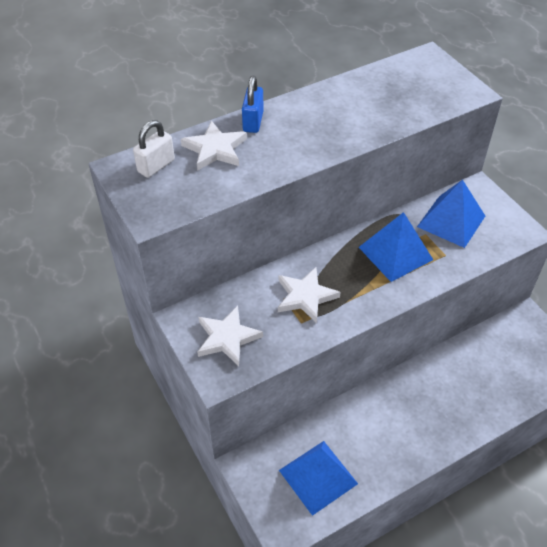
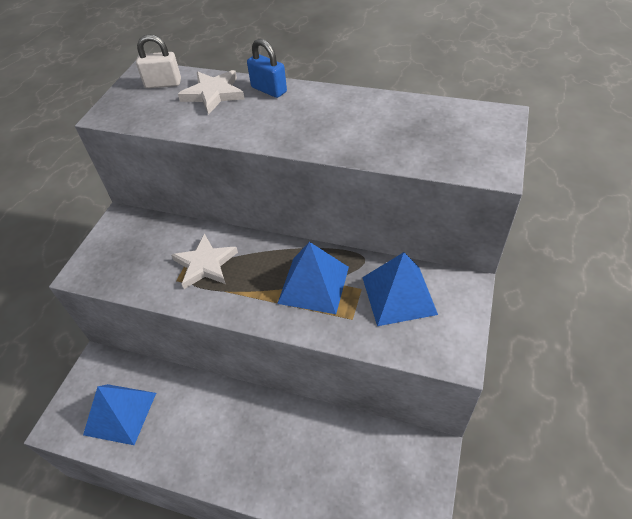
camera: 50 degrees right, 0 degrees up
white star [197,306,263,366] -> none
blue padlock [242,76,264,133] -> blue padlock turned 75 degrees clockwise [247,39,287,98]

